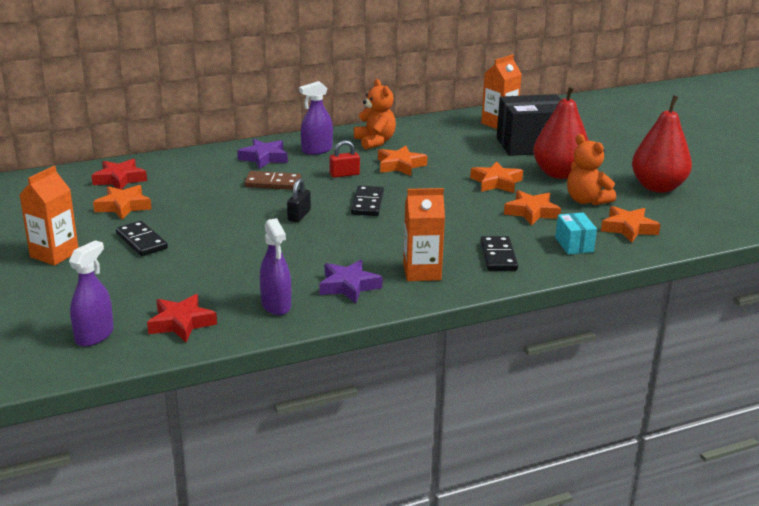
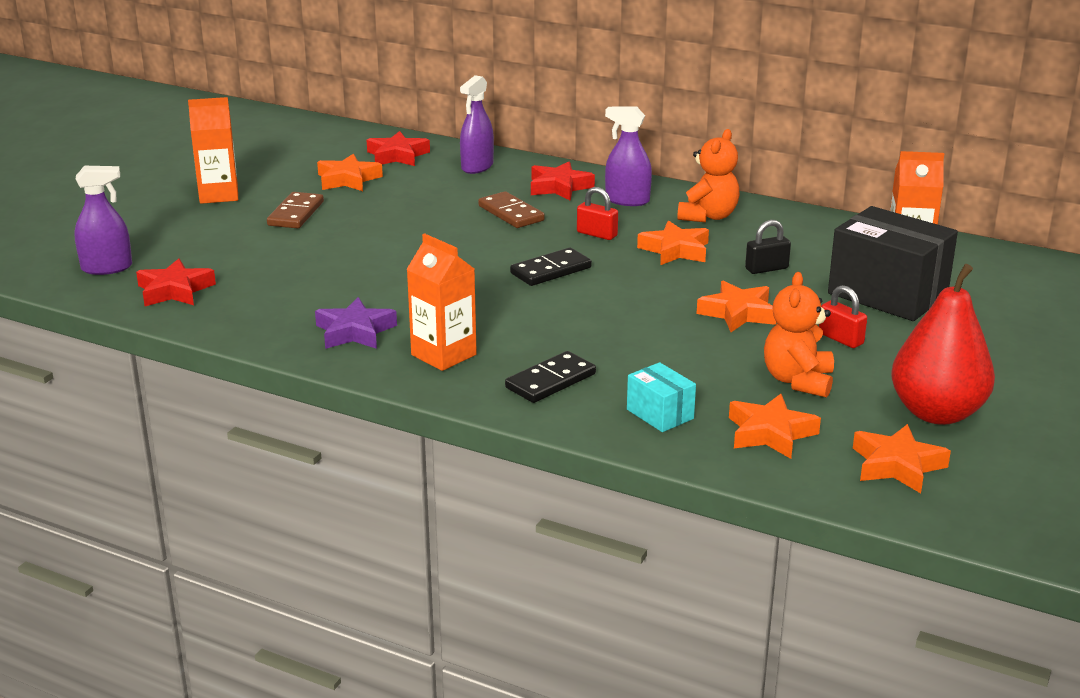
camera: 50 degrees right, 0 degrees up
black domino [116,221,168,256] -> brown domino [267,192,324,229]
purple star [237,139,288,169] -> red star [531,162,595,201]
purple spray bottle [260,218,291,315] -> purple spray bottle moved to [460,75,494,174]
black padlock [287,179,311,222] -> black padlock moved to [745,220,791,274]
orange star [504,190,561,226] -> orange star moved to [853,424,951,493]
red pear [533,85,589,179] -> red padlock [819,285,867,348]
turquoise box [555,213,597,254] -> turquoise box turned 75 degrees counterclockwise [627,362,696,432]

